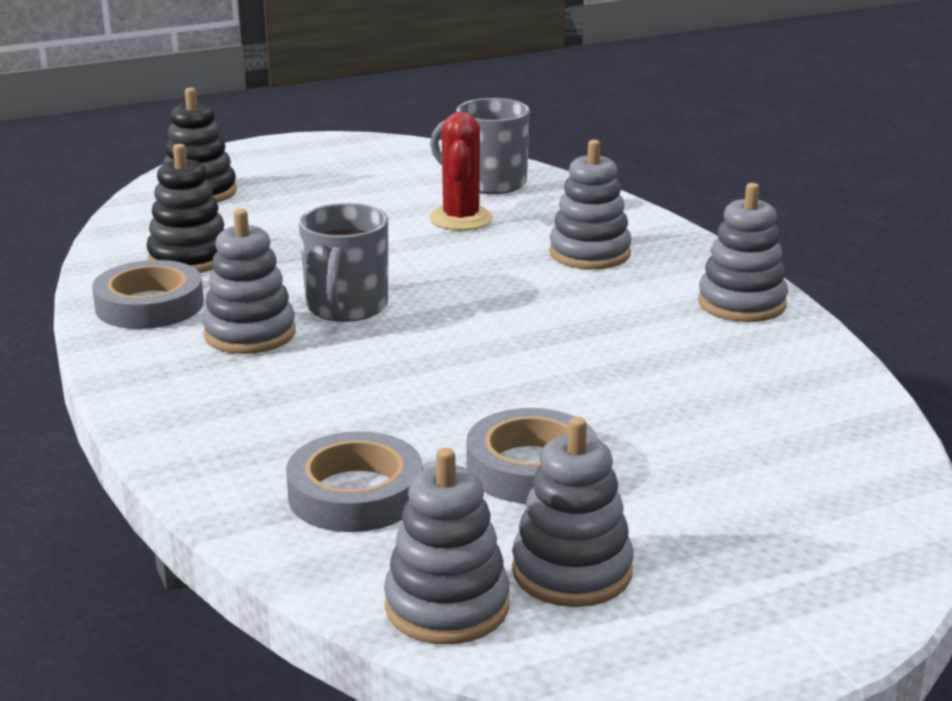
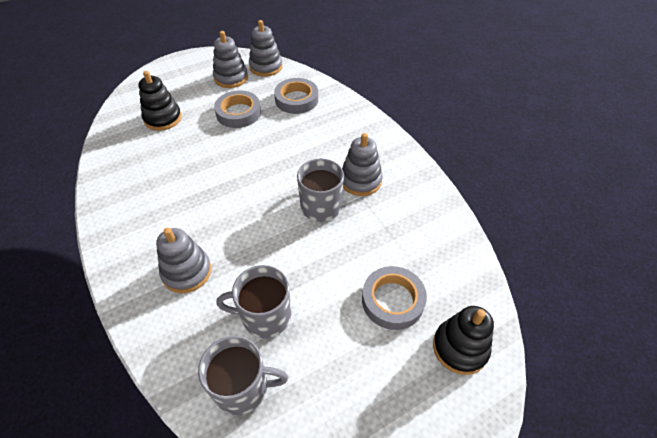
camera: 175 degrees right, 25 degrees up
grey tape [92,260,204,329] -> grey tape moved to [362,266,427,330]
black stacking toy [147,144,225,273] -> black stacking toy moved to [138,71,182,131]
red cactus [429,112,493,231] -> grey mug [217,265,291,338]
grey stacking toy [698,183,788,322] -> none

